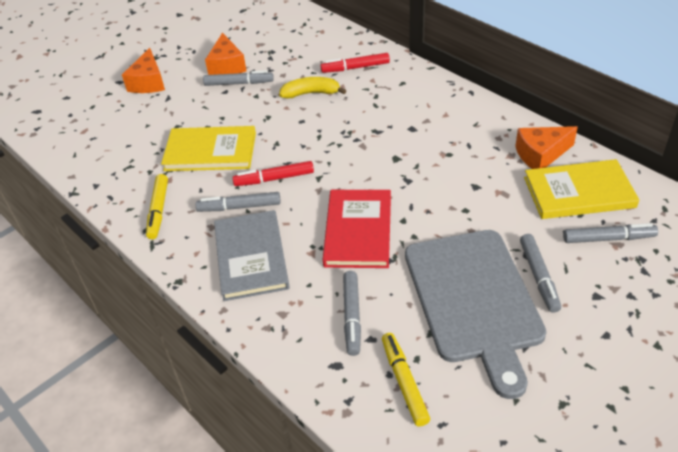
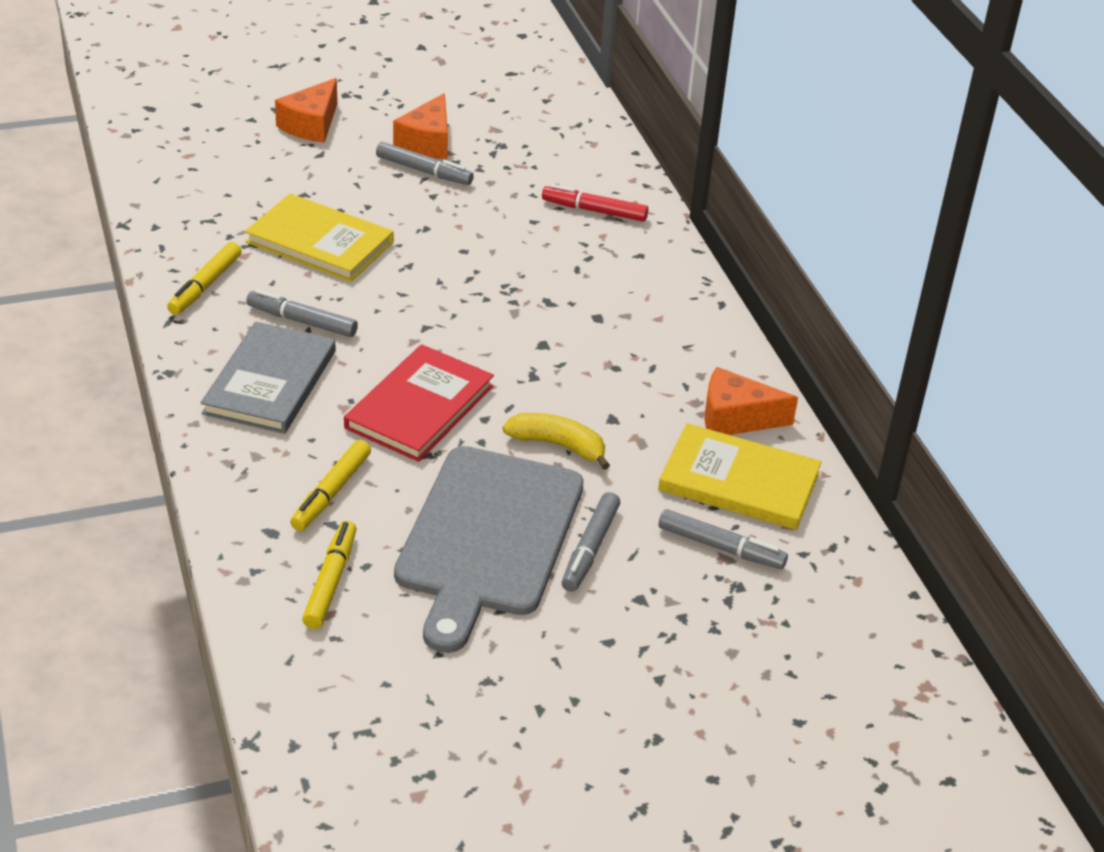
camera: 20 degrees right, 5 degrees down
red marker [232,161,314,186] -> none
yellow banana [279,77,346,99] -> yellow banana moved to [503,413,610,470]
grey marker [343,271,361,356] -> yellow marker [290,440,371,531]

